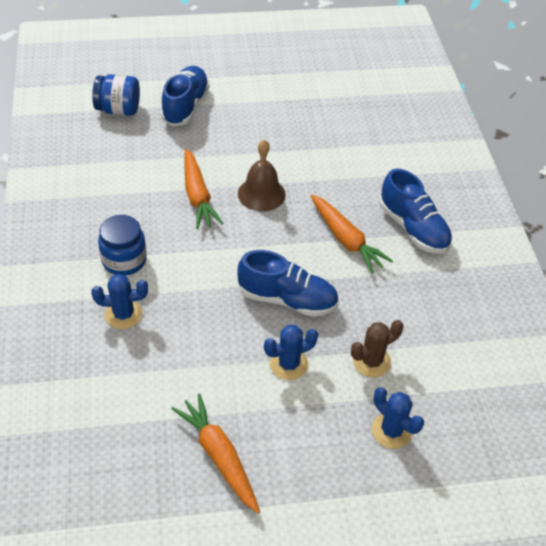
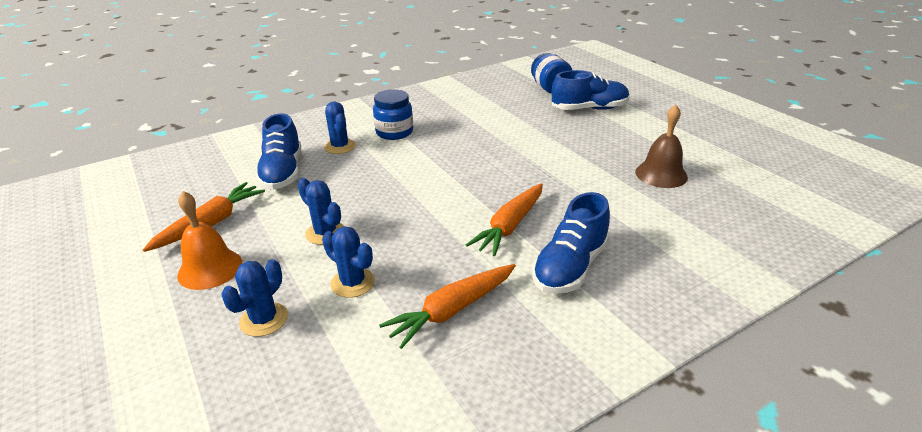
camera: 70 degrees right, 15 degrees down
orange carrot [184,149,223,229] -> orange carrot moved to [379,264,516,349]
blue shoe [237,250,339,317] -> blue shoe moved to [256,113,301,190]
brown bell [238,140,286,212] -> brown bell moved to [635,105,688,188]
brown cactus [351,320,404,377] -> blue cactus [322,226,375,298]
none -> orange bell [177,191,242,290]

